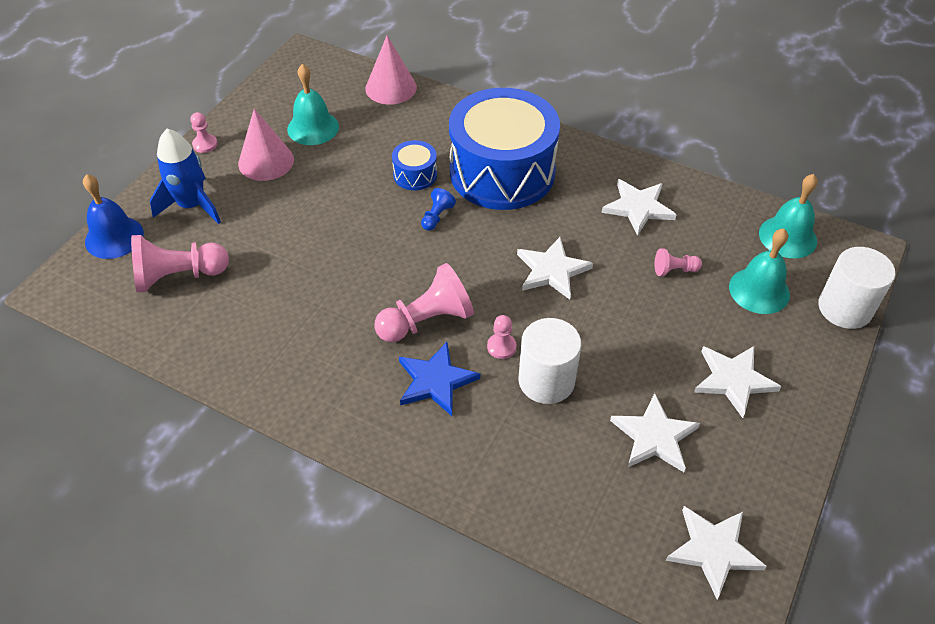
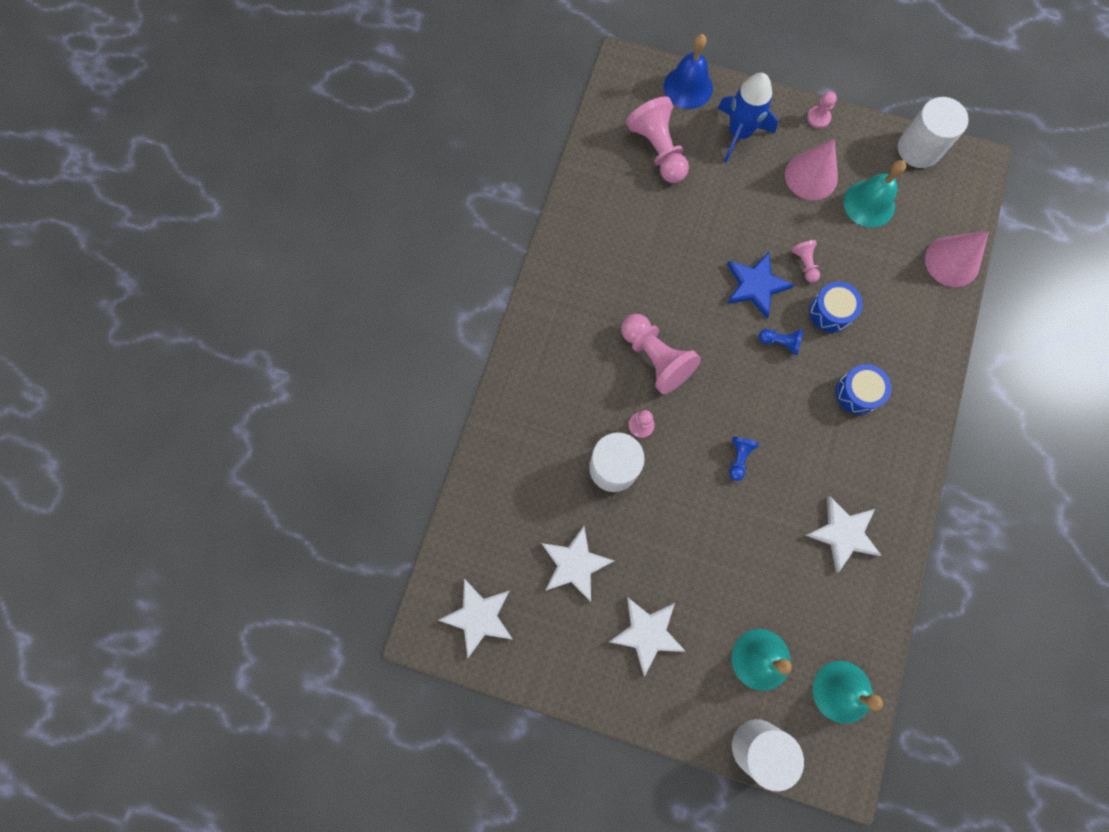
camera: 80 degrees right, 25 degrees up
blue star [399,342,480,416] -> blue star moved to [726,252,794,318]
blue drum [449,88,560,210] -> blue drum [835,364,892,415], size x0.41
white star [517,237,593,300] -> blue pawn [729,436,759,481]
pink pawn [654,248,702,276] -> pink pawn moved to [791,240,820,283]
none -> white cylinder [898,97,969,168]

